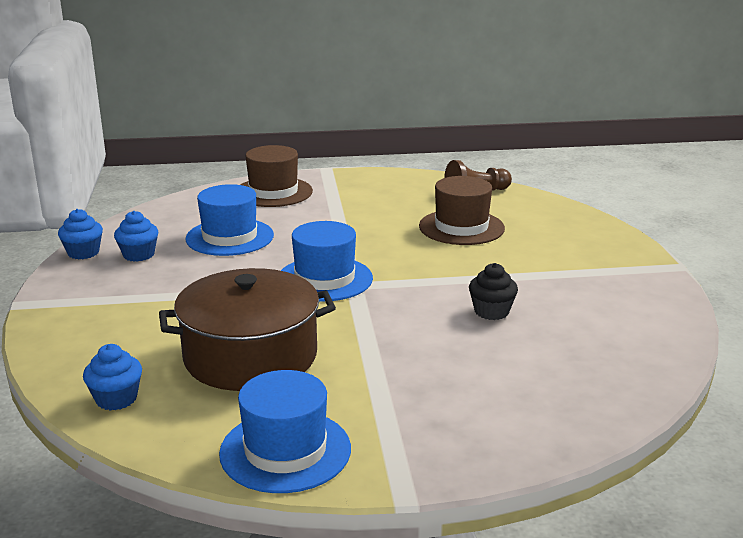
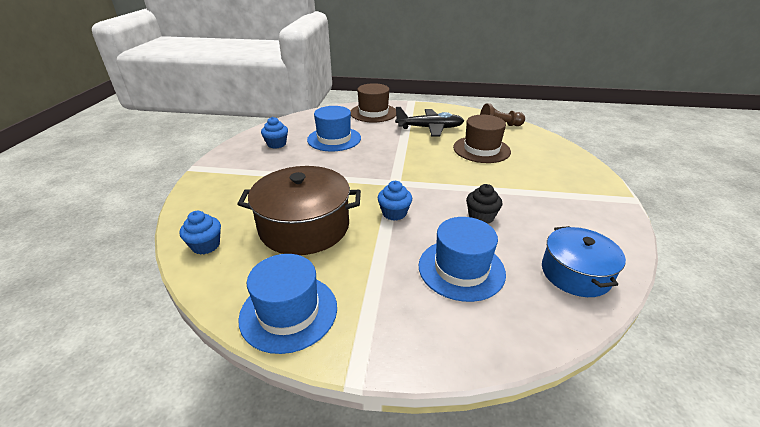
camera: 15 degrees right, 10 degrees up
blue cupcake [58,209,103,259] -> blue cupcake moved to [378,181,412,221]
blue hat [281,221,373,302] -> blue hat moved to [419,217,506,302]
none -> black plane [395,107,464,137]
none -> blue pot [542,226,626,297]

